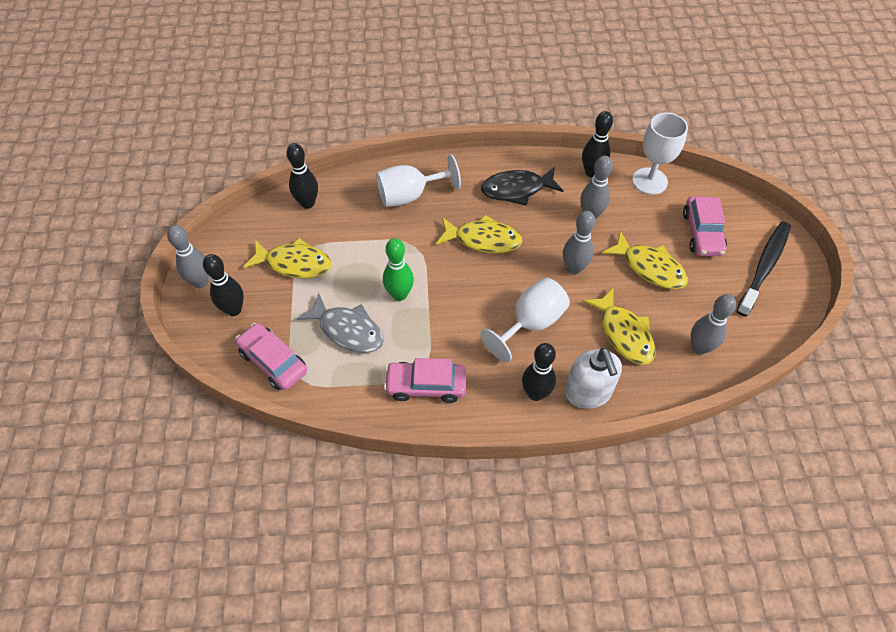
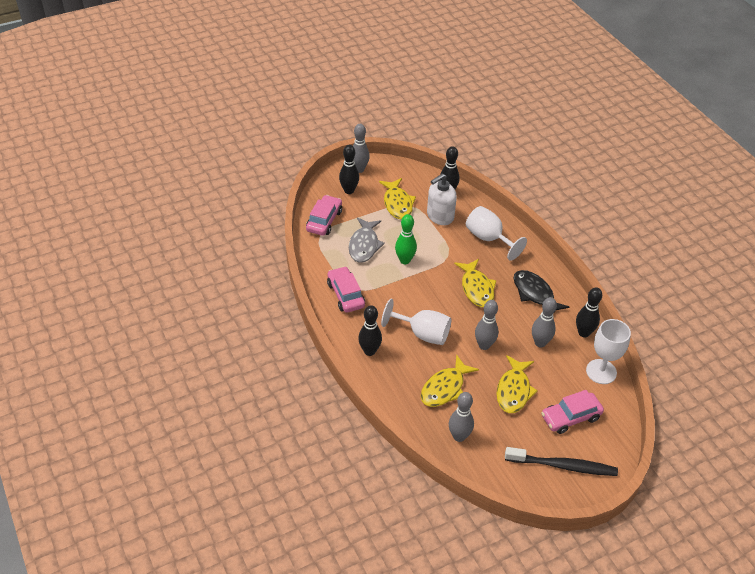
camera: 65 degrees right, 10 degrees down
white soap dispenser [565,348,622,409] -> white soap dispenser moved to [427,173,457,225]

